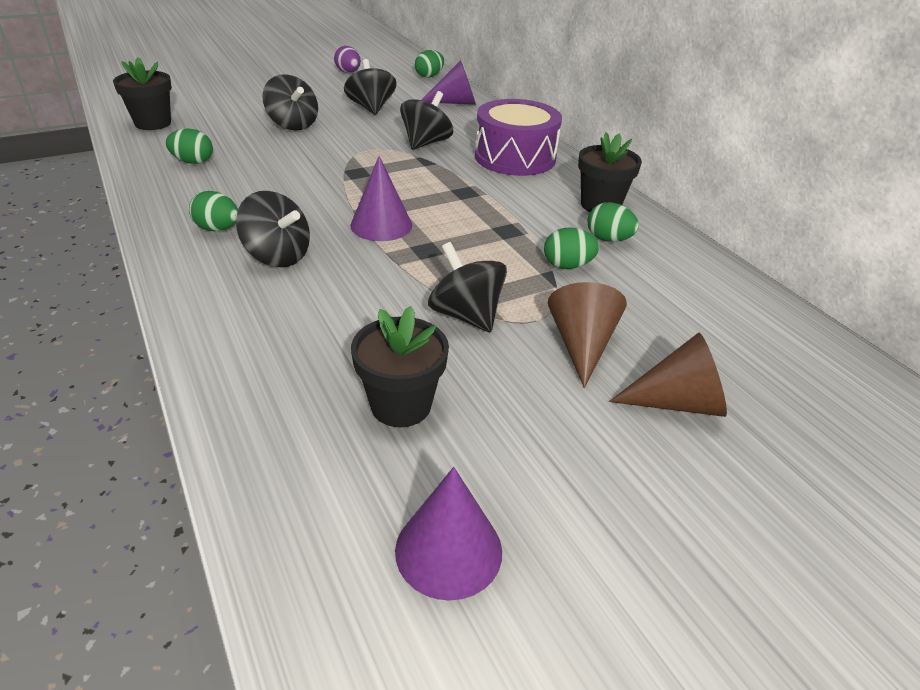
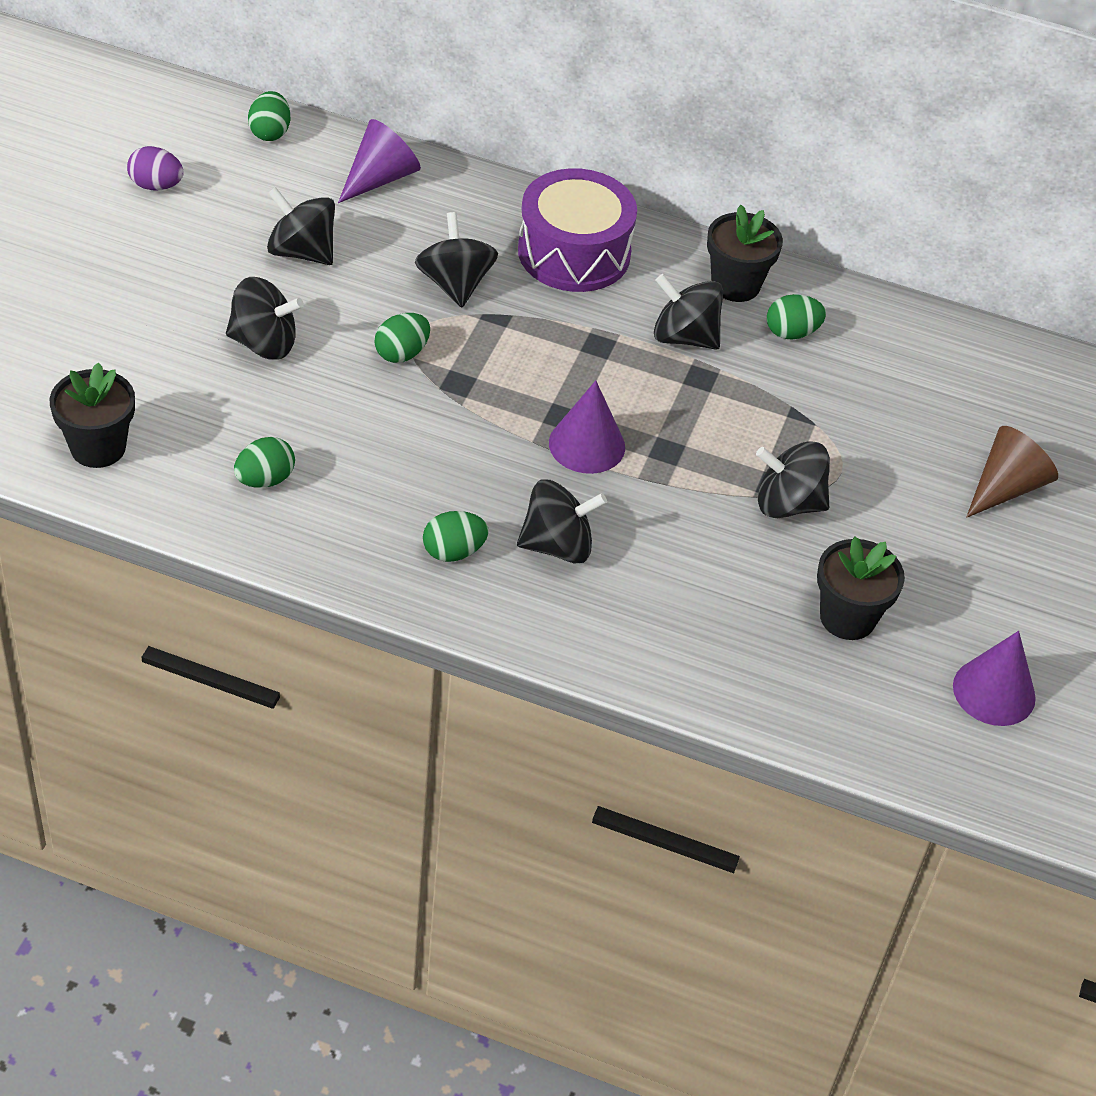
camera: 45 degrees left, 10 degrees up
green egg [544,227,599,269] -> green egg moved to [374,313,430,363]
brown cone [548,282,627,388] -> none
none -> black spinning top [654,274,723,350]

